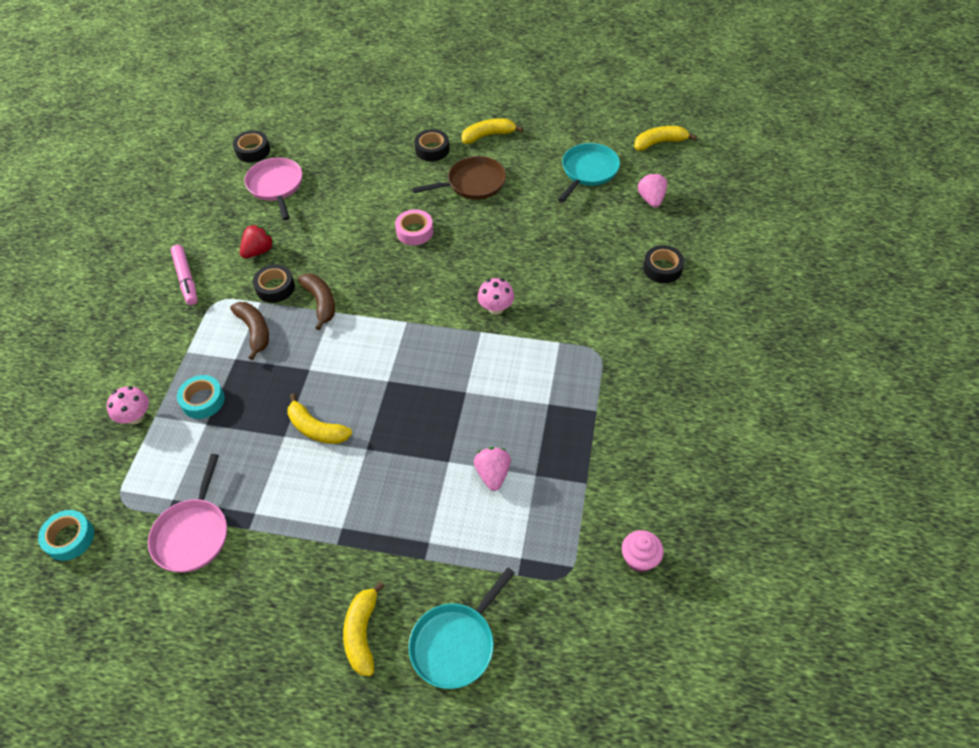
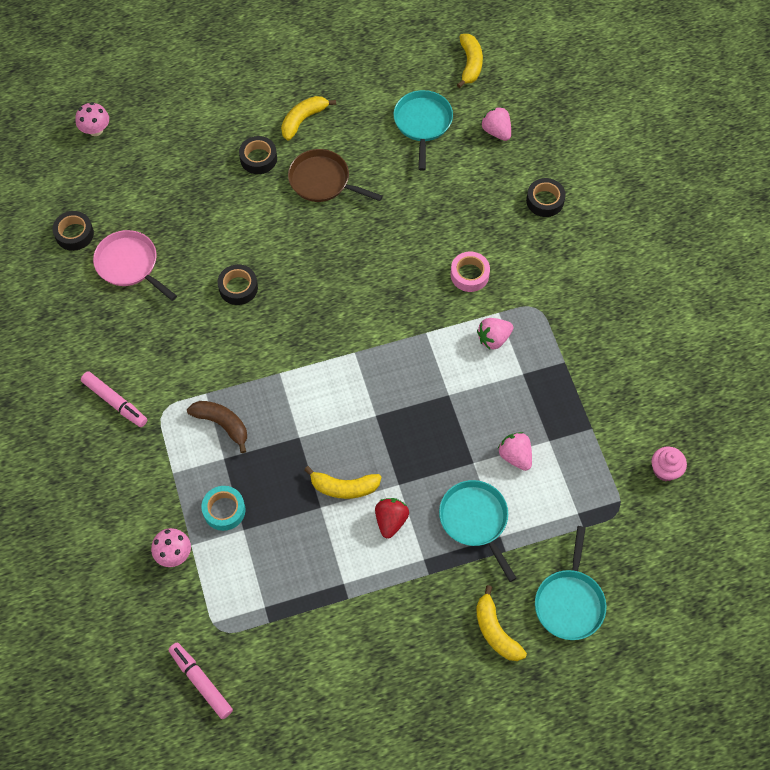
camera: 30 degrees left, 10 degrees up
turquoise tape [38,510,94,561] -> pink marker [168,643,233,719]
pink pan [148,454,227,572] -> none
red strawberry [240,225,274,258] -> red strawberry moved to [375,498,409,538]
black tape [253,264,295,303] -> black tape moved to [217,264,258,305]
brown banana [298,274,335,330] -> none
pink tape [395,209,433,245] -> pink tape moved to [451,252,490,292]
brown pan [412,156,506,200] -> brown pan turned 105 degrees counterclockwise [288,149,383,202]
pink mushroom [477,278,514,315] -> pink mushroom moved to [75,102,109,136]
yellow banana [634,126,697,151] -> yellow banana turned 135 degrees clockwise [457,34,483,88]
none -> turquoise pan [439,480,517,582]
none -> pink strawberry [477,318,513,349]

